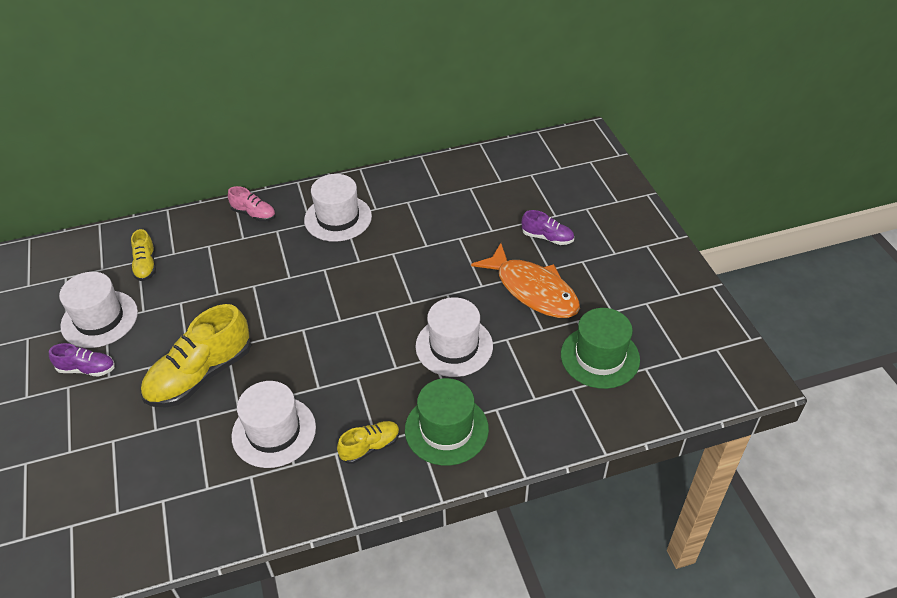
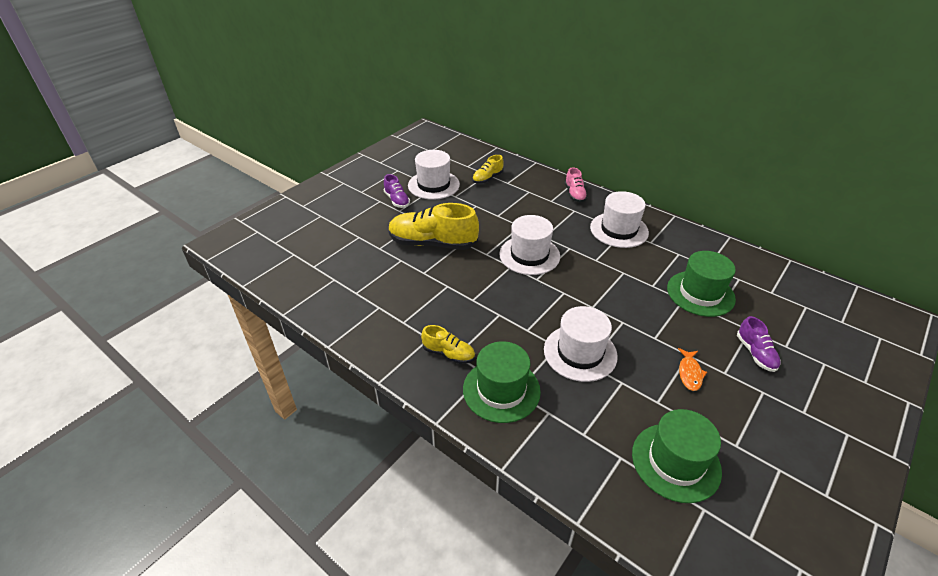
camera: 55 degrees right, 5 degrees down
white hat [231,381,316,468] -> white hat moved to [499,215,560,275]
orange fish [471,243,580,318] -> orange fish [678,348,707,391], size x0.44
none -> green hat [667,251,736,317]

